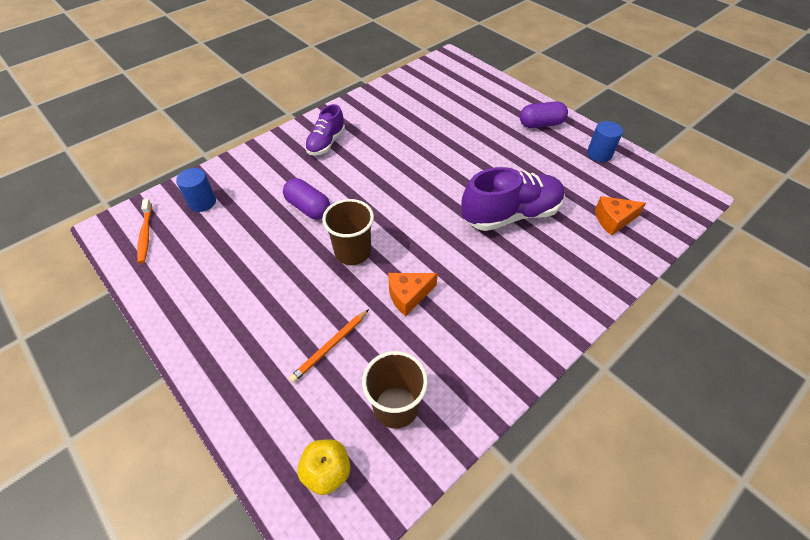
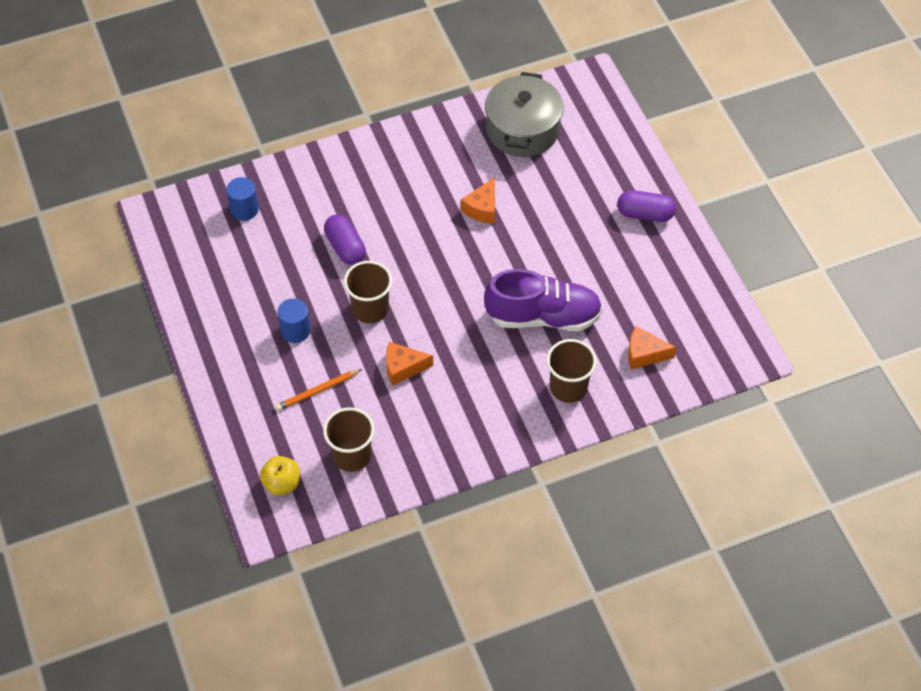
camera: 20 degrees right, 5 degrees up
orange toothbrush [137,199,152,263] -> none
purple shoe [305,104,345,155] -> none
blue cylinder [587,121,623,162] -> blue cylinder moved to [277,299,311,343]
none -> orange cheese [461,177,495,224]
none -> grey pot [485,72,564,157]
none -> brown cup [547,339,597,403]

